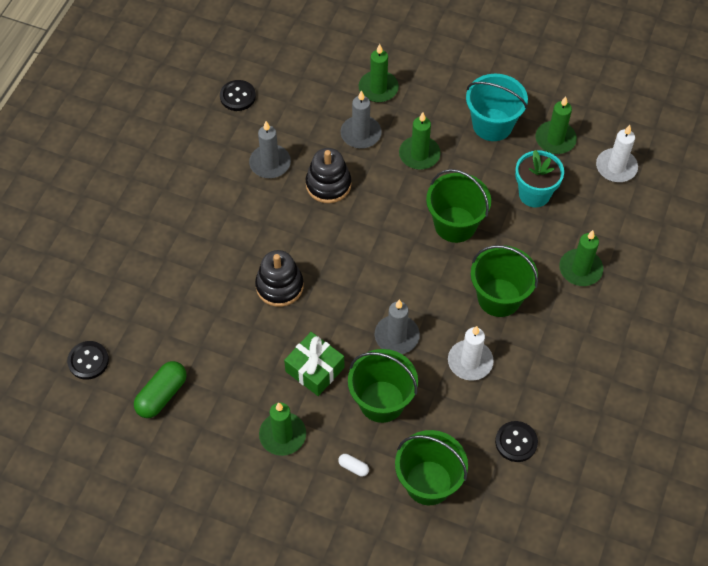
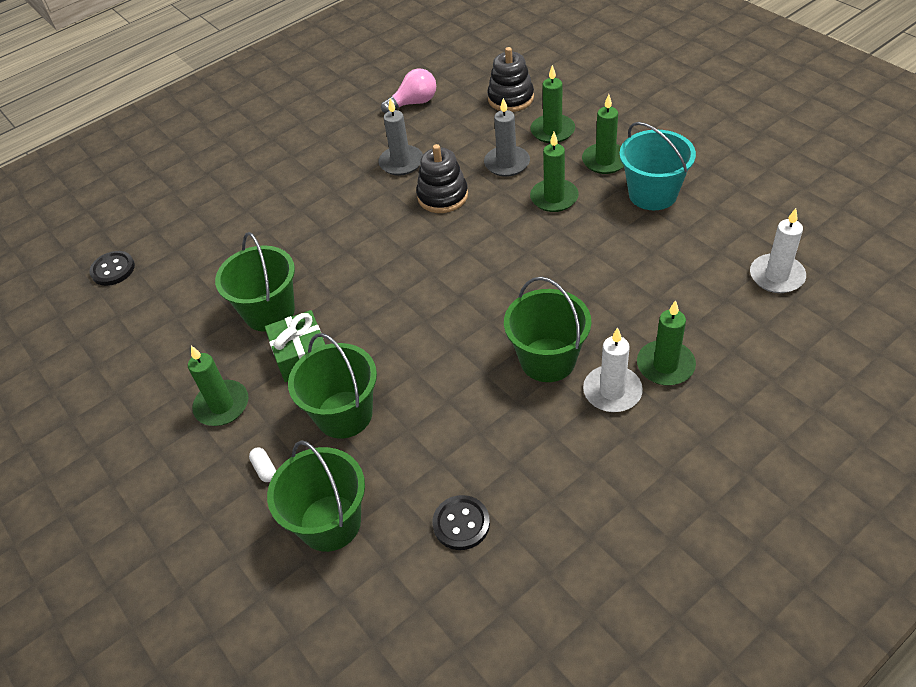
camera: 35 degrees right, 10 degrees down
green capsule [134,361,187,418] -> none
black button [220,80,256,111] -> pink light bulb [381,68,436,113]
black stacking toy [255,250,304,307] -> black stacking toy moved to [487,47,534,112]
grey candle [375,299,420,354] -> none
green bucket [426,169,491,243] -> green bucket moved to [215,232,295,332]
white candle [448,326,494,381] -> white candle moved to [583,327,643,412]
turquoise flower pot [515,150,564,207] -> none
green candle [536,96,577,154] -> green candle moved to [582,94,624,174]

